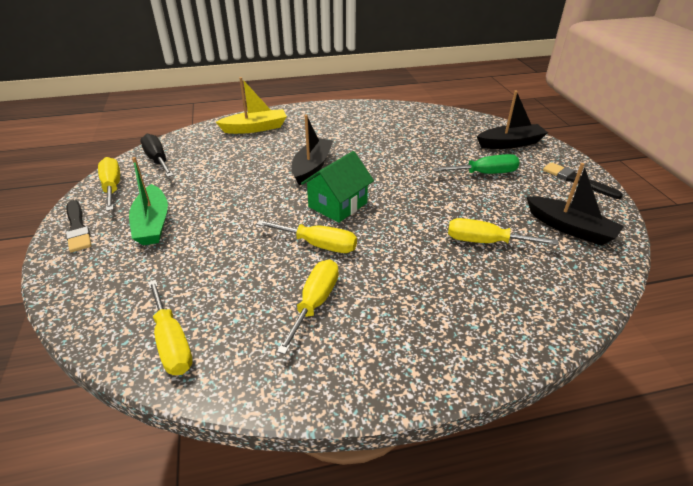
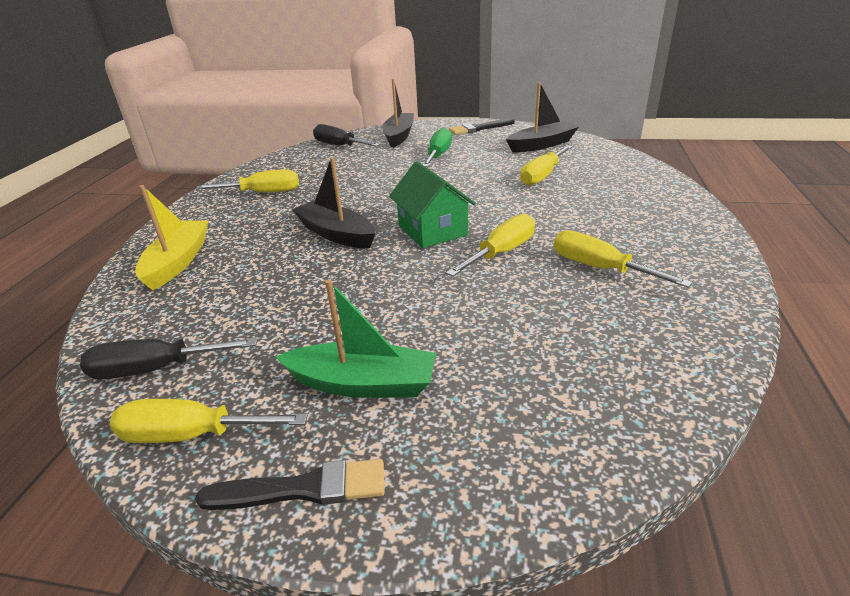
camera: 65 degrees left, 5 degrees down
yellow screwdriver [148,280,193,375] -> yellow screwdriver moved to [196,169,299,192]
none -> black screwdriver [313,124,380,146]

